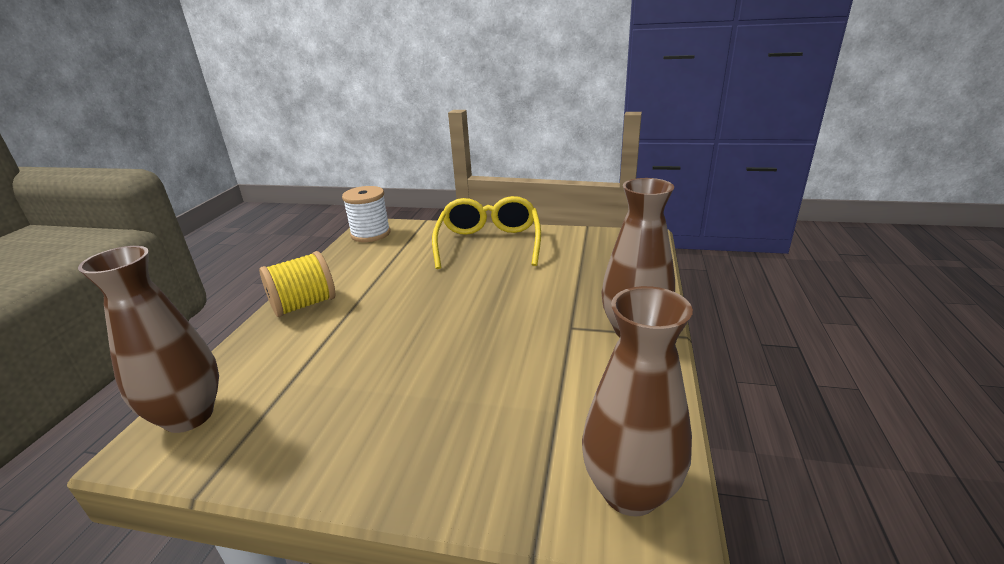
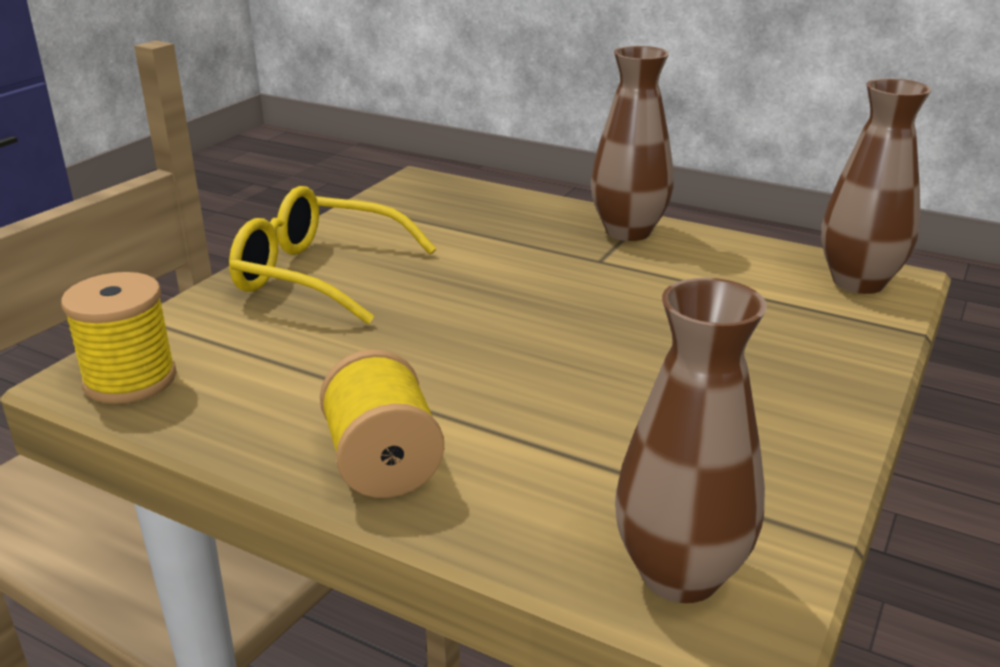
camera: 75 degrees left, 0 degrees up
white spool [342,186,391,242] -> yellow spool [61,272,176,404]

